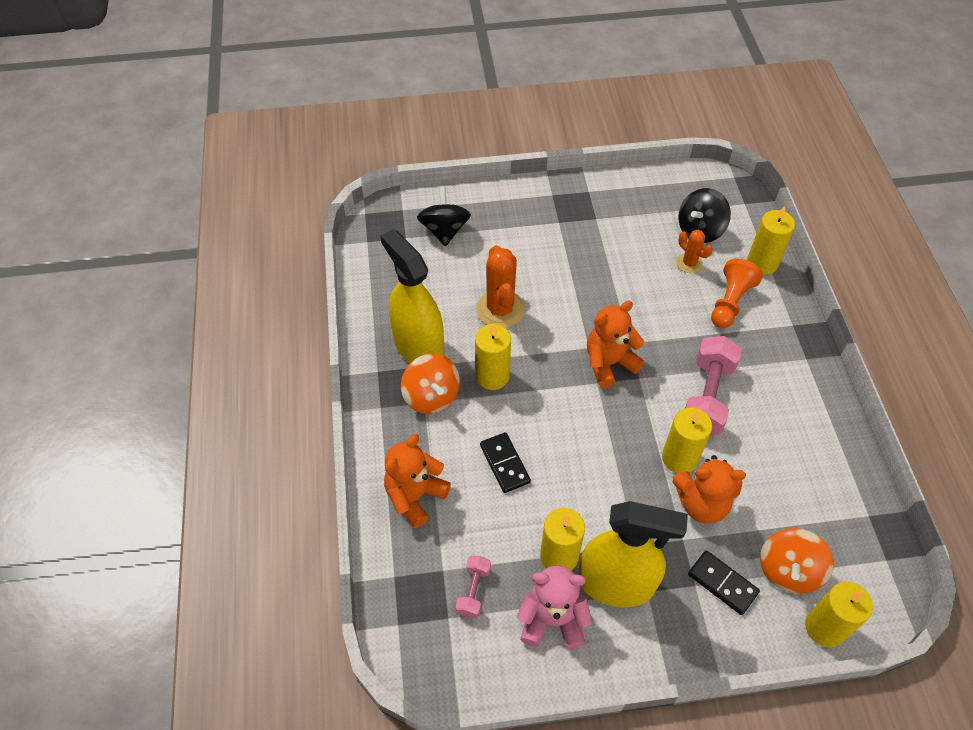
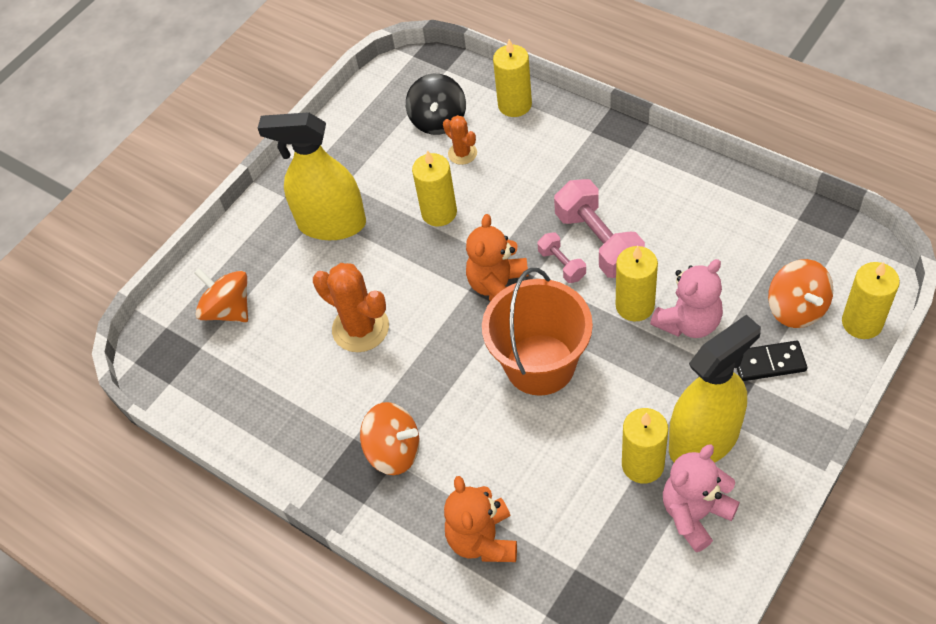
camera: 40 degrees left, 0 degrees up
yellow spray bottle [380,229,444,363] -> yellow spray bottle moved to [258,112,366,240]
black spinning top [417,187,471,246] -> orange spinning top [194,268,248,322]
pink dumbbell [456,556,491,618] -> pink dumbbell moved to [537,232,586,283]
yellow candle [475,324,511,390] -> yellow candle moved to [412,150,457,226]
black domino [480,432,531,493] -> none
orange teddy bear [673,455,746,524] -> pink teddy bear [650,259,723,338]
orange cactus [677,230,713,273] -> orange cactus turned 45 degrees clockwise [443,115,477,165]
orange pawn [711,258,763,328] -> none
none -> orange bucket [482,268,593,396]

